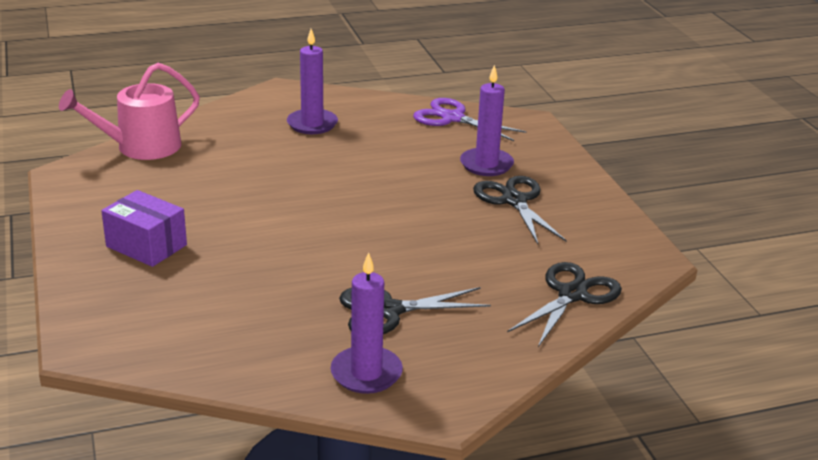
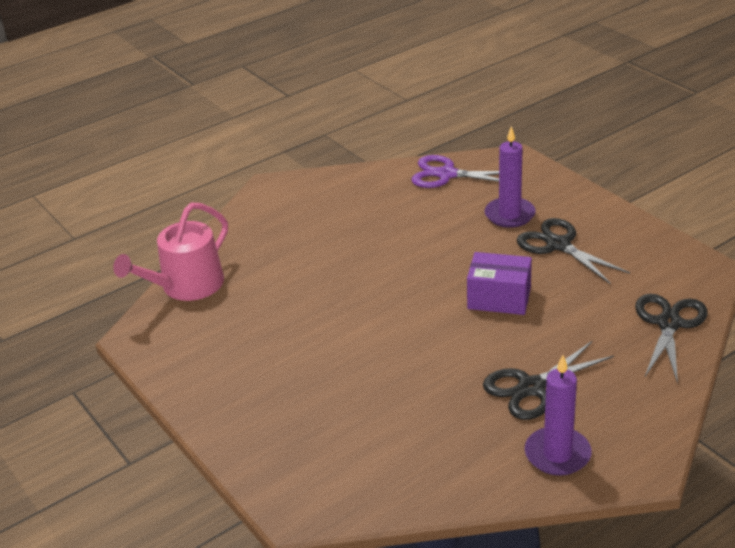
camera: 15 degrees left, 5 degrees up
purple box [101,190,187,267] -> purple box moved to [467,252,532,315]
purple candle [287,29,338,134] -> none

